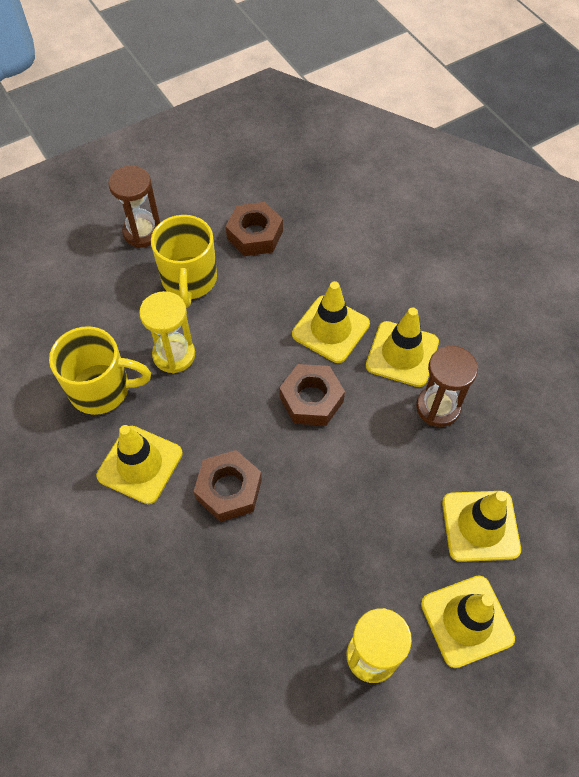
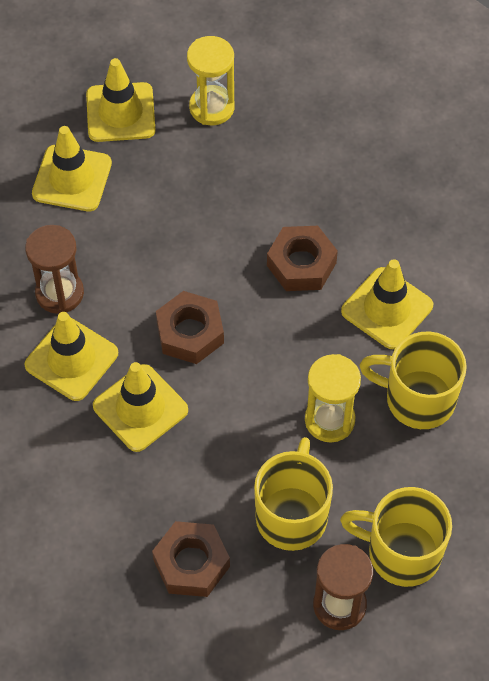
camera: 165 degrees left, 0 degrees up
none -> yellow mug [340,487,452,587]

